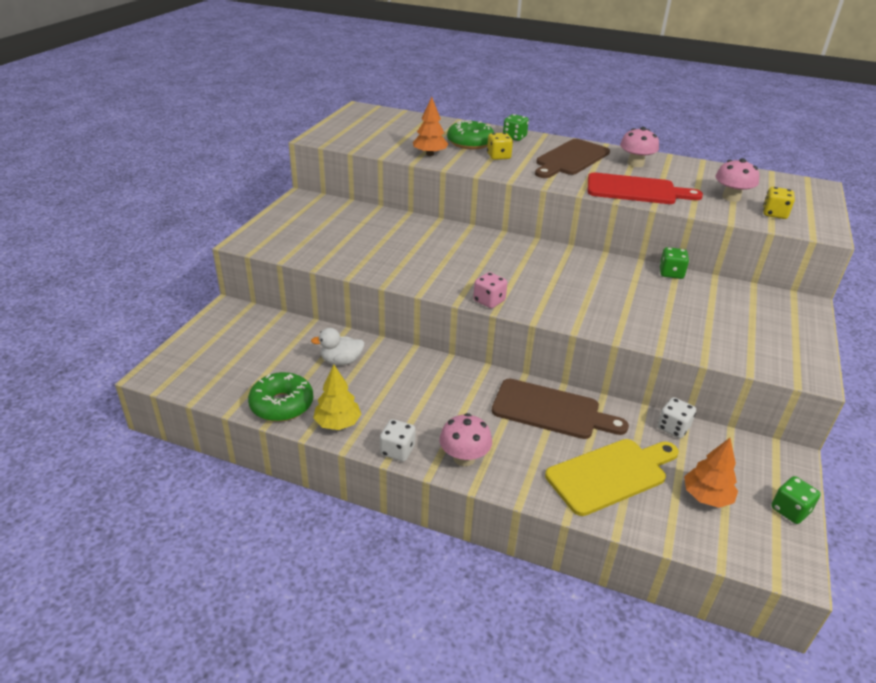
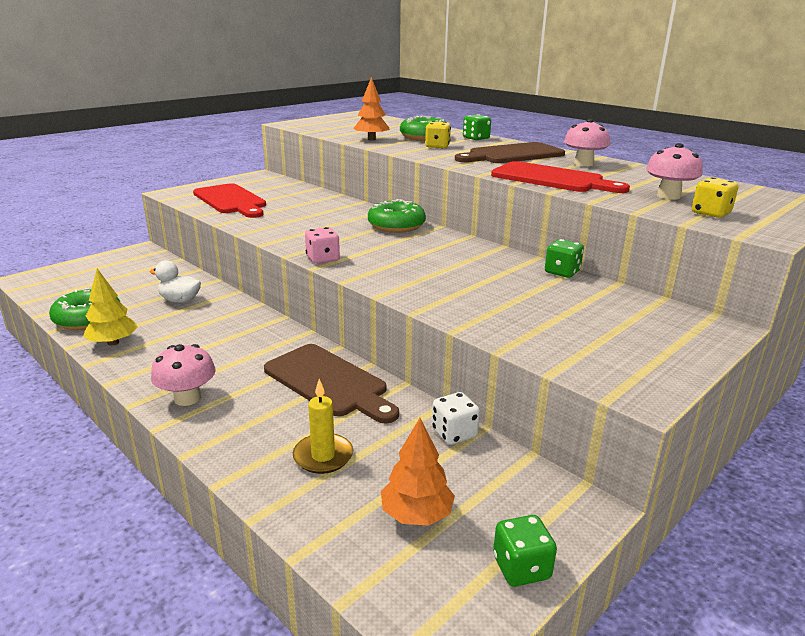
camera: 25 degrees right, 10 degrees down
white dice [380,419,416,462] -> none
yellow cutting board [545,439,679,516] -> yellow candle [293,379,353,474]
none -> red cutting board [193,183,266,218]
none -> green donut [368,199,426,233]

